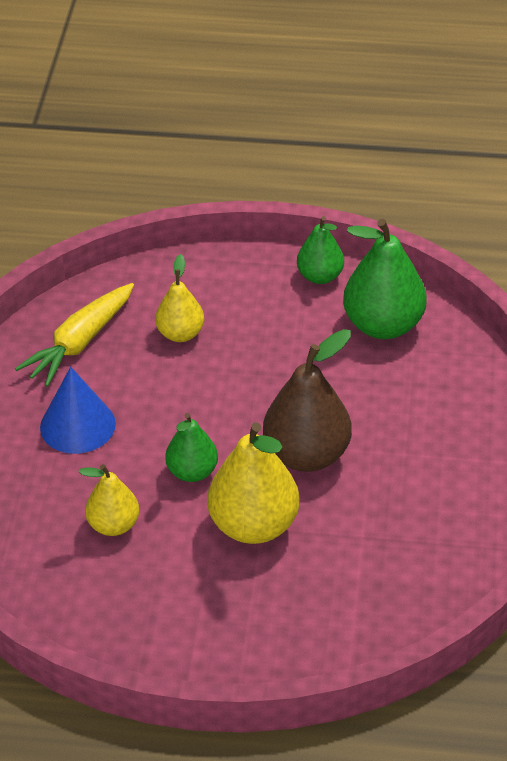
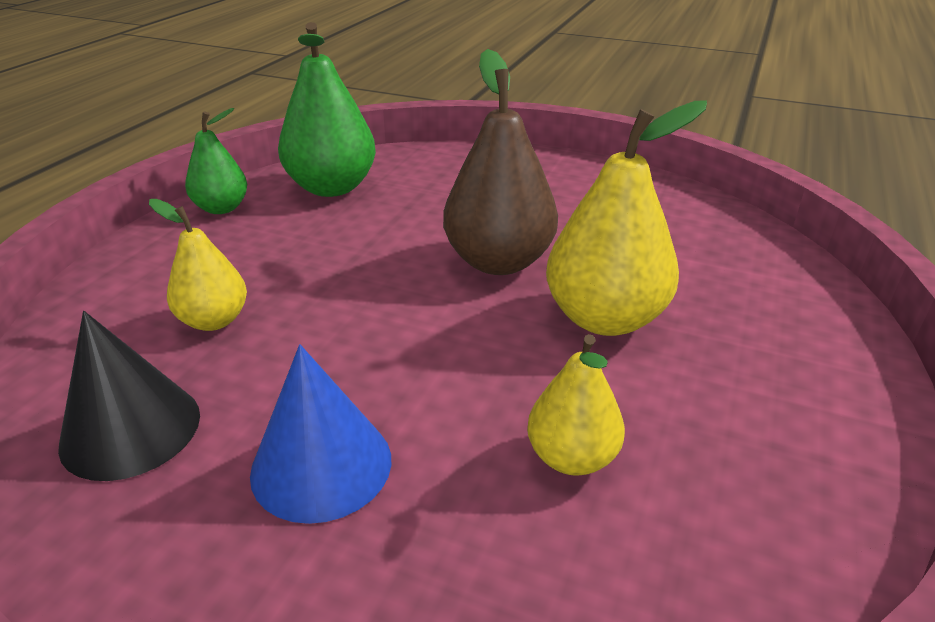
camera: 75 degrees left, 10 degrees down
yellow carrot [15,283,134,387] -> black cone [58,311,200,481]
green pear [165,413,218,482] -> none

